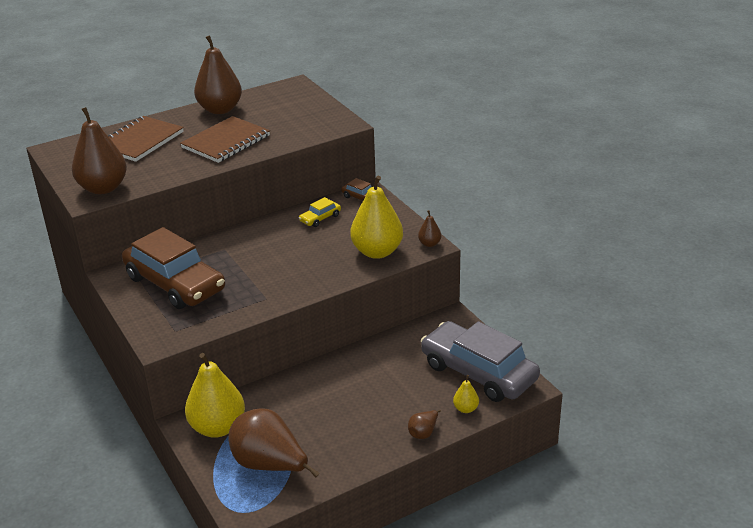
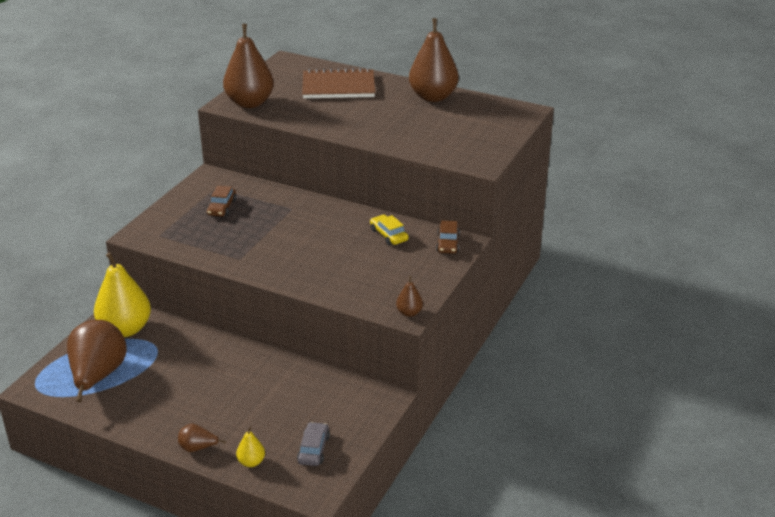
camera: 55 degrees right, 0 degrees up
brown car [122,227,225,309] -> brown car [207,186,236,217], size x0.41
brown notebook [180,116,270,163] -> none
yellow car [299,197,341,227] -> yellow car turned 45 degrees clockwise [370,215,409,245]
yellow pear [350,176,403,259] -> none
grey car [421,321,540,402] -> grey car [297,422,330,466], size x0.41

